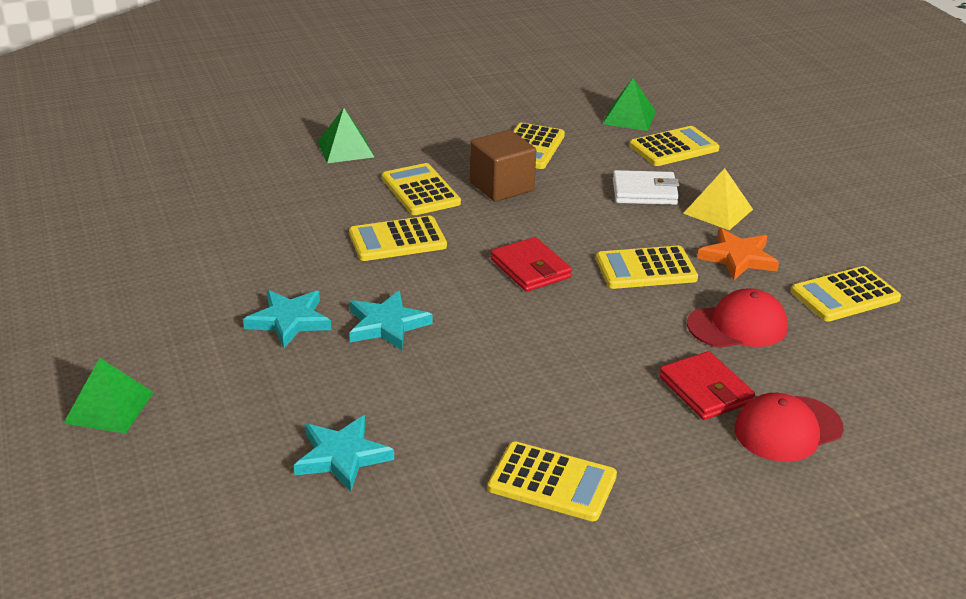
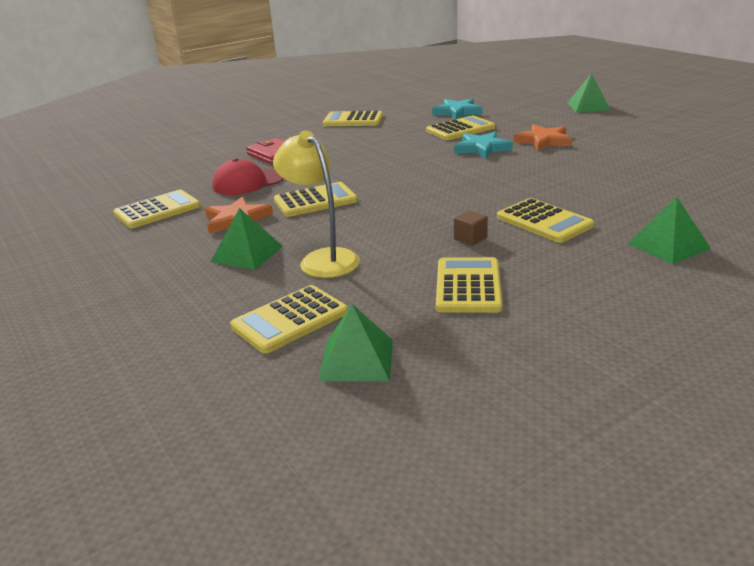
camera: 170 degrees right, 5 degrees down
turquoise star [243,290,331,348] -> orange star [514,124,572,151]
yellow calculator [349,215,447,261] -> yellow calculator moved to [426,116,495,140]
brown cube [470,130,536,202] -> brown cube [454,210,488,246], size x0.48
red wallet [491,237,572,292] -> none
white wallet [613,170,679,205] -> yellow lamp [273,131,360,278]
yellow pyramid [683,168,753,230] -> green pyramid [211,208,283,270]
red cap [734,393,843,462] -> none

